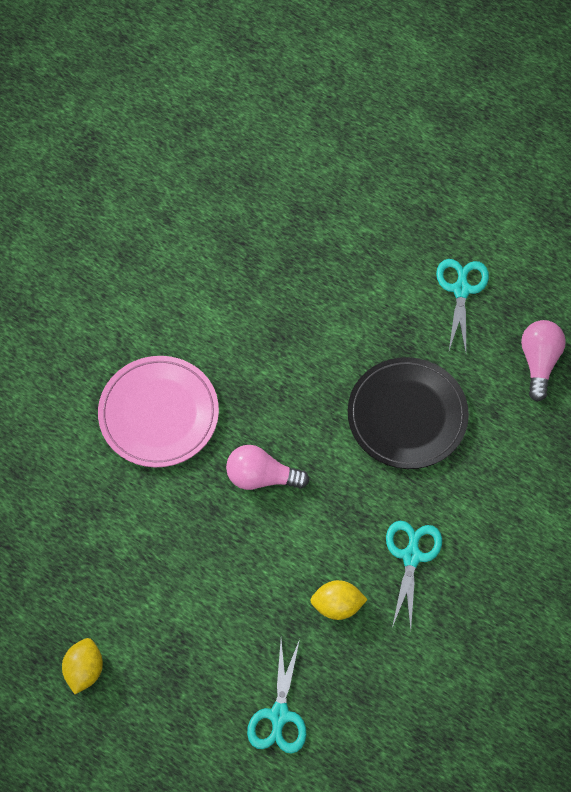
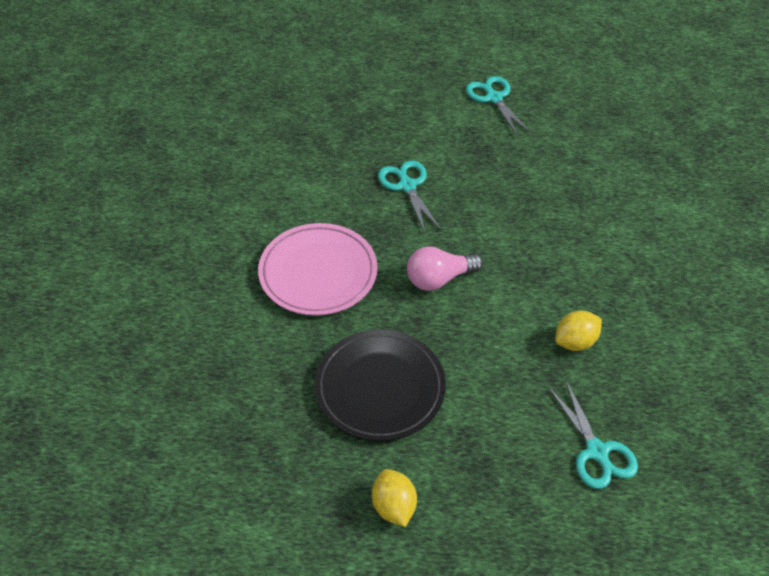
camera: 30 degrees left, 15 degrees down
black plate [348,357,469,469] -> black plate moved to [314,329,446,441]
turquoise scissors [386,521,442,630] -> turquoise scissors moved to [378,160,441,232]
pink light bulb [521,320,566,402] -> none

